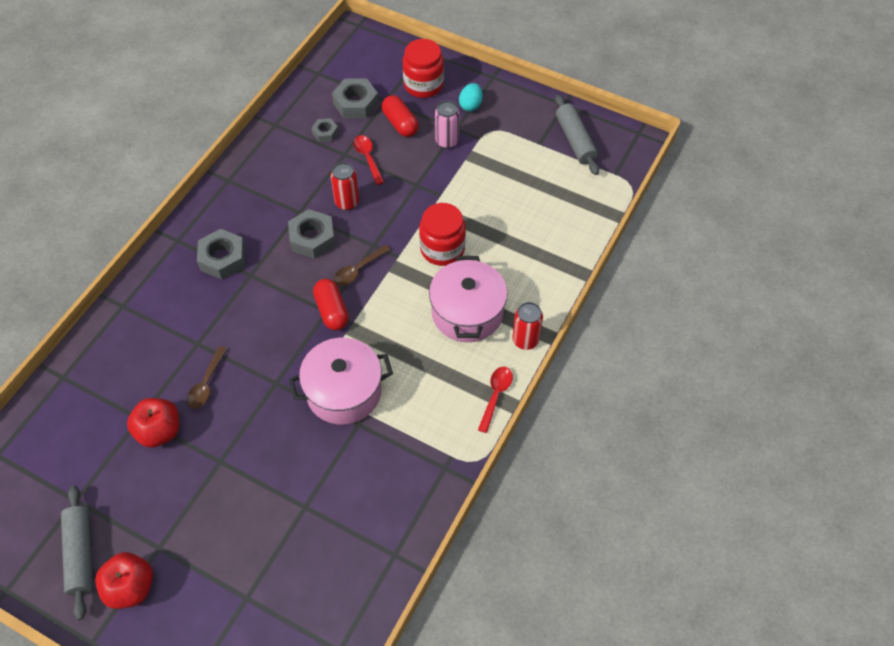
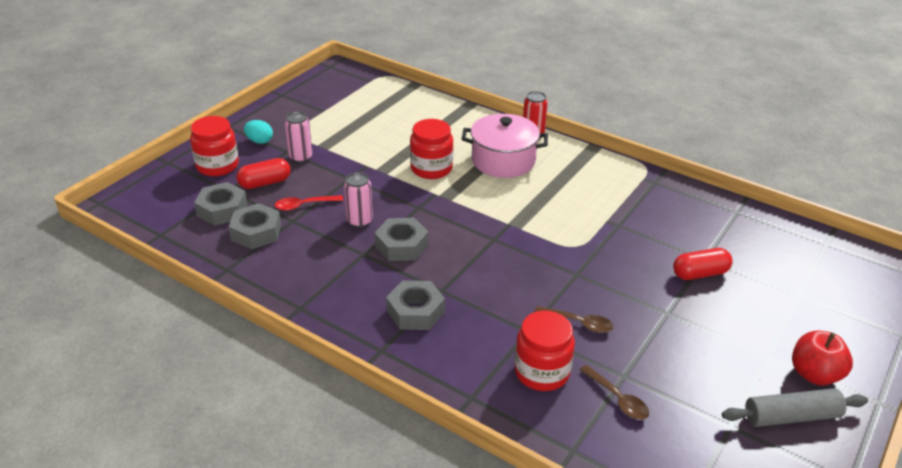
camera: 85 degrees left, 20 degrees down
red apple [127,398,179,448] -> none
pink pot [289,338,393,425] -> none
grey nut [312,118,338,142] -> grey nut [229,203,281,249], size x1.78
red capsule [313,279,349,330] -> red capsule moved to [673,248,733,280]
red can [331,162,359,210] -> pink can [344,172,373,228]
brown spoon [333,245,391,286] -> brown spoon moved to [580,365,649,420]
red spoon [478,367,513,433] -> none
grey rolling pin [555,95,599,175] -> none
none -> red jar [514,311,575,391]

